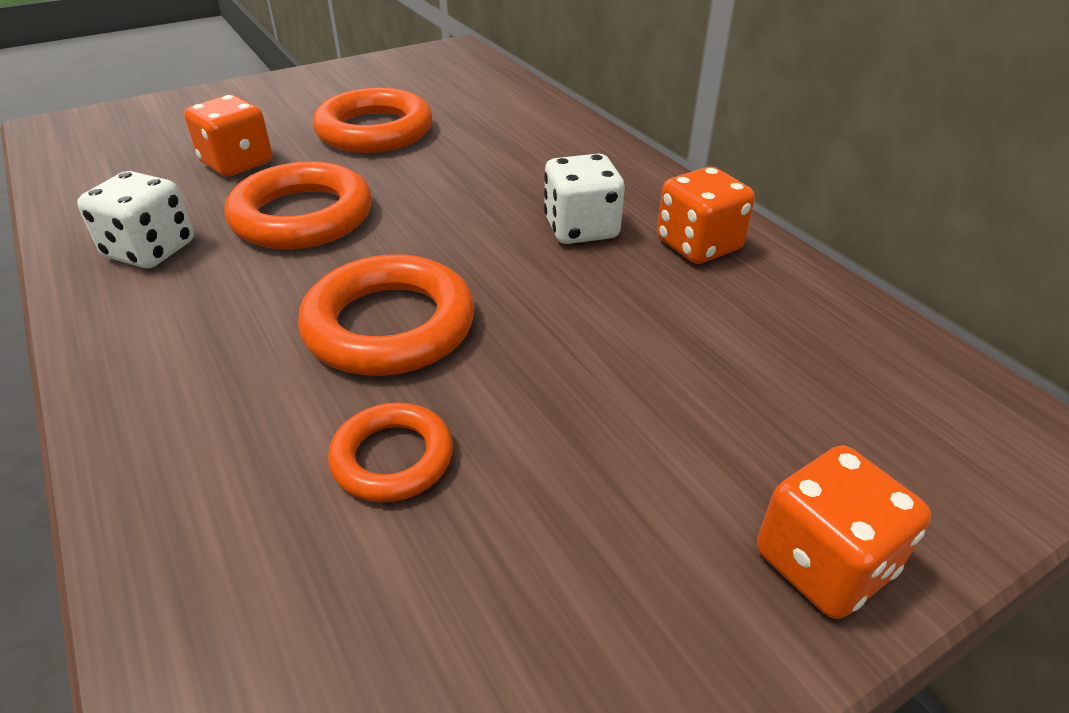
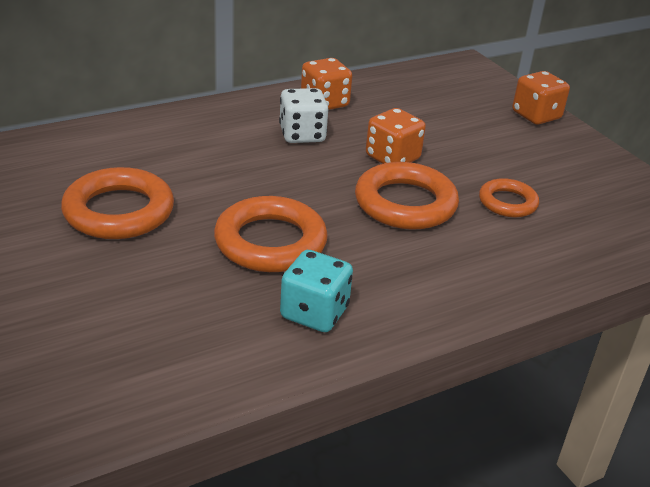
camera: 90 degrees left, 5 degrees down
white dice [77,171,194,268] -> turquoise dice [280,250,353,332]
orange dice [184,95,272,176] -> orange dice moved to [366,108,426,164]

